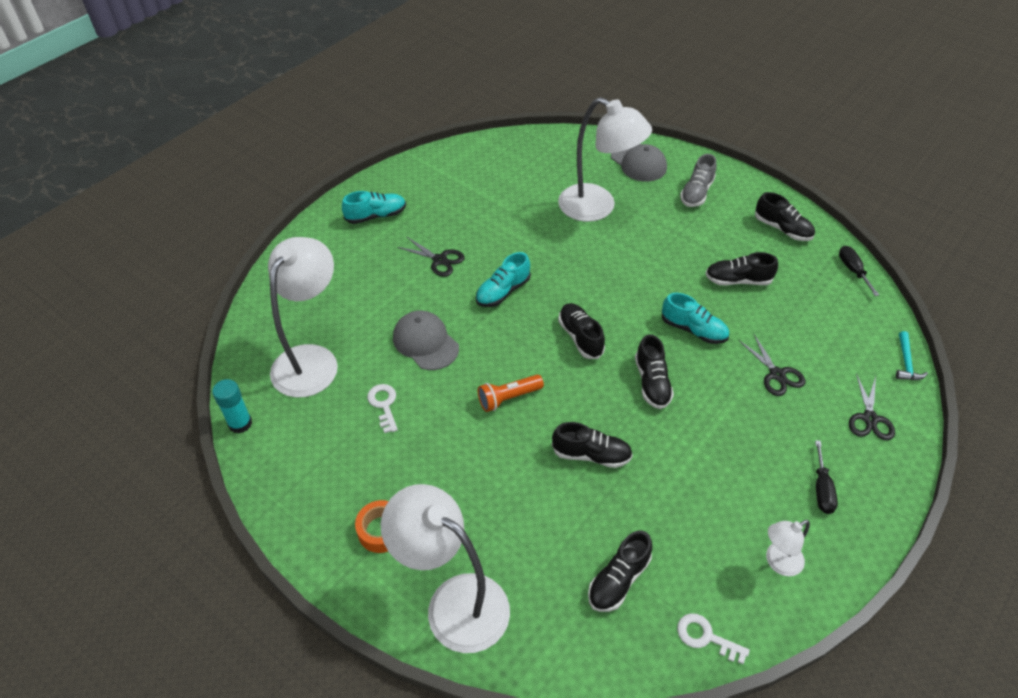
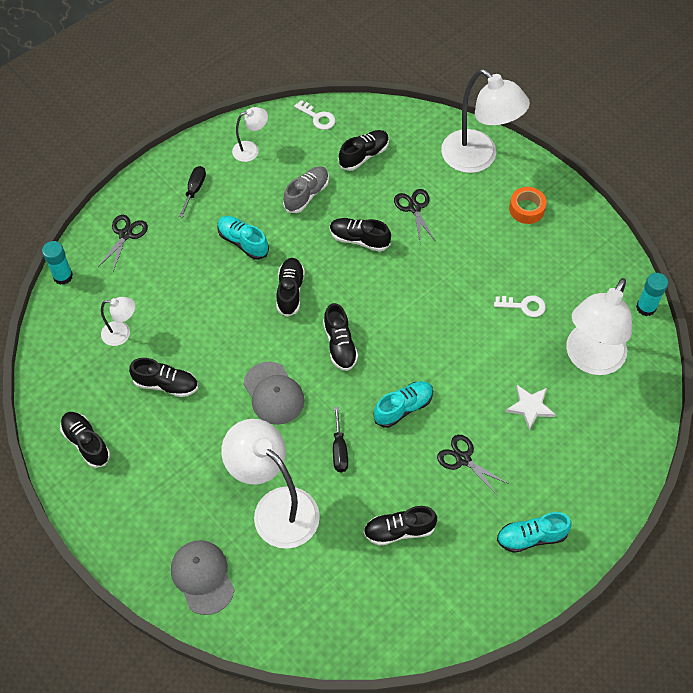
camera: 170 degrees left, 10 degrees up
white key [367,384,398,433] -> white key turned 75 degrees counterclockwise [494,295,546,317]
grey cap [393,310,459,370] -> grey cap moved to [244,362,304,425]
orange flashlight [478,375,544,412] -> none
turquoise shoe [662,293,729,344] -> turquoise shoe moved to [217,216,269,260]
grey shoe [680,154,716,207] -> grey shoe moved to [283,166,329,213]
black scissors [739,334,805,396] -> black scissors moved to [394,189,436,245]
black screwdriver [839,246,879,296] -> black screwdriver moved to [333,407,348,472]
turquoise hammer [896,331,928,380] -> turquoise glue stick [42,241,73,285]
none -> white lamp [101,297,136,346]
none -> black shoe [363,506,437,546]
none -> white star [506,385,556,431]

